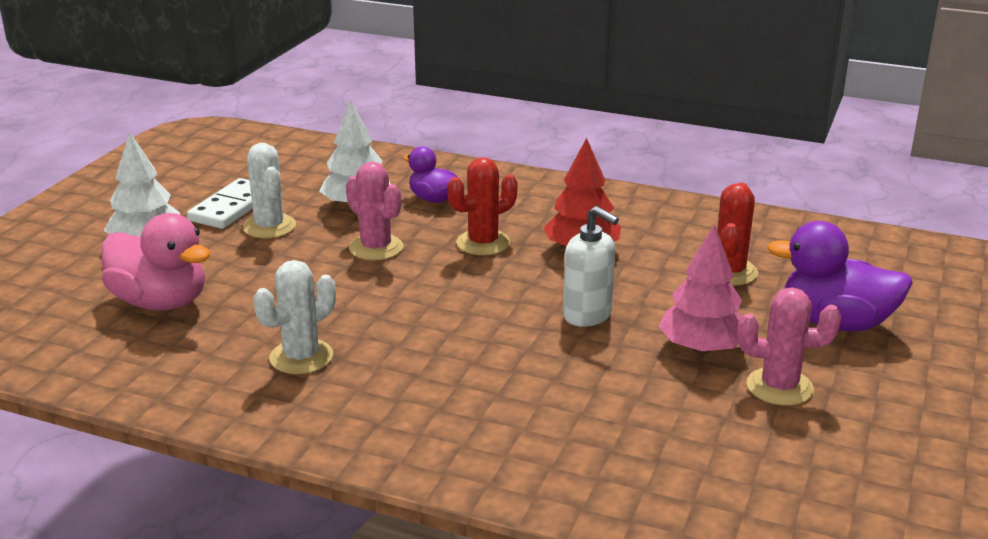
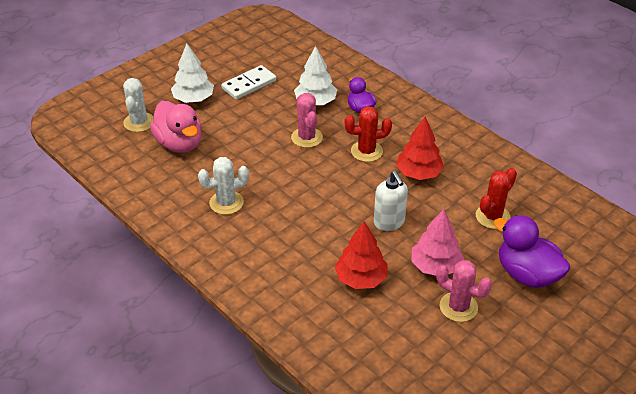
camera: 25 degrees right, 15 degrees up
white cactus [243,143,296,238] -> white cactus moved to [123,78,153,132]
none -> red tree [335,221,388,289]

